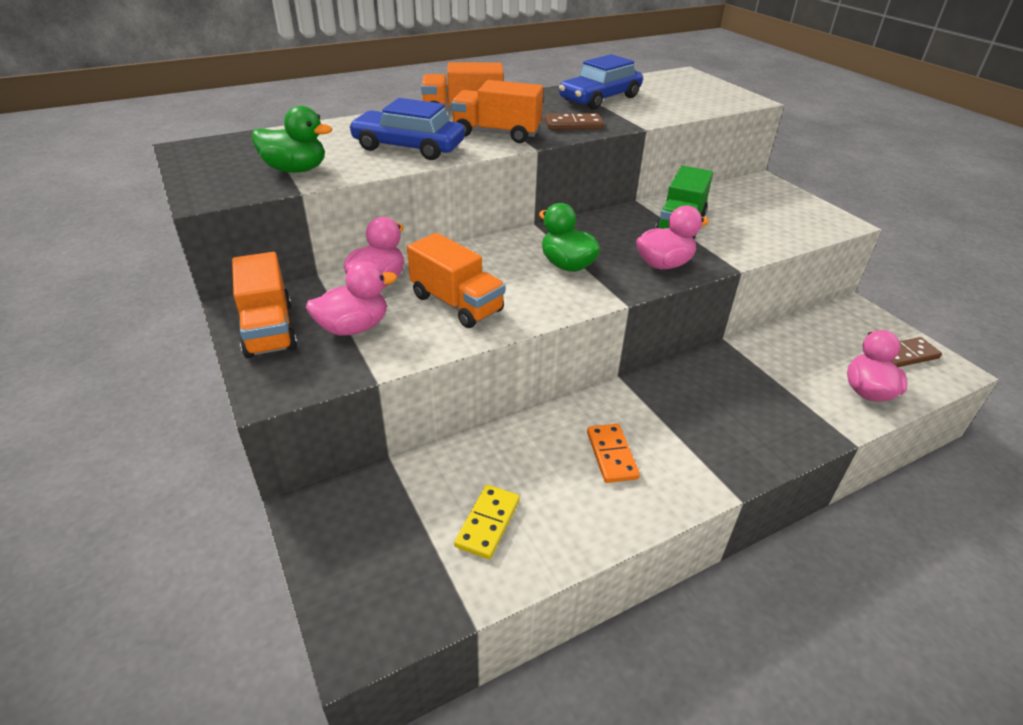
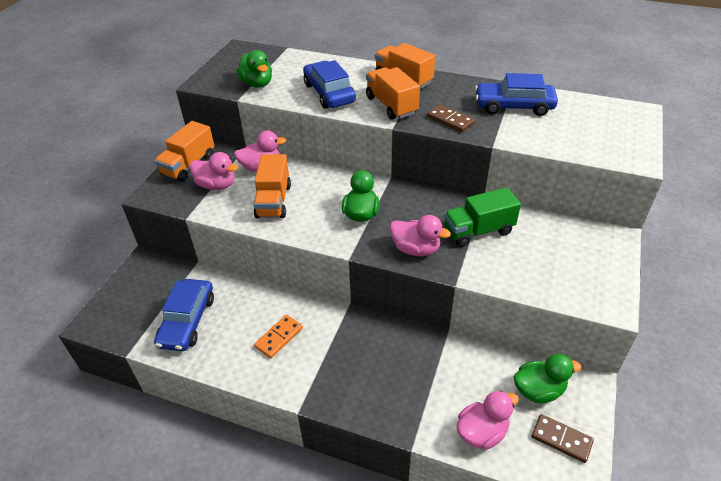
camera: 50 degrees right, 5 degrees up
yellow domino [454,485,520,559] -> blue car [154,279,214,351]
none -> green duck [514,354,581,403]

